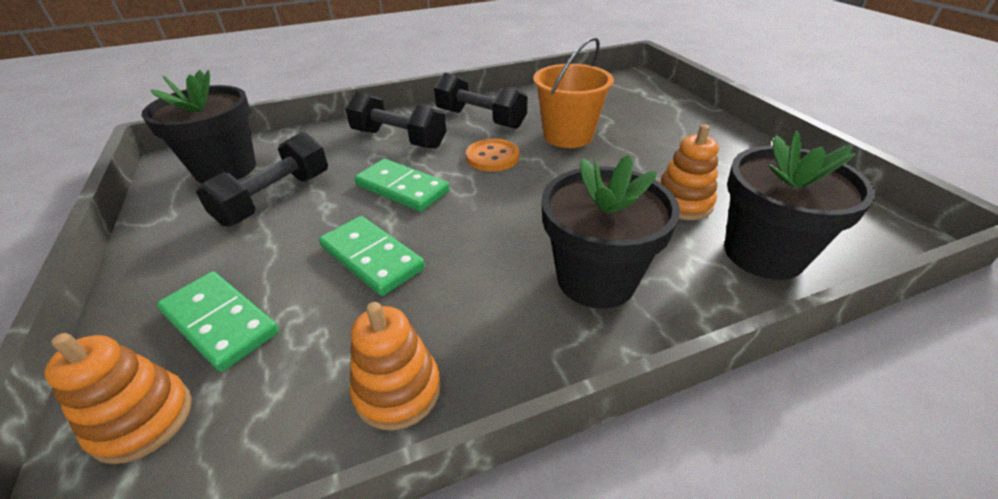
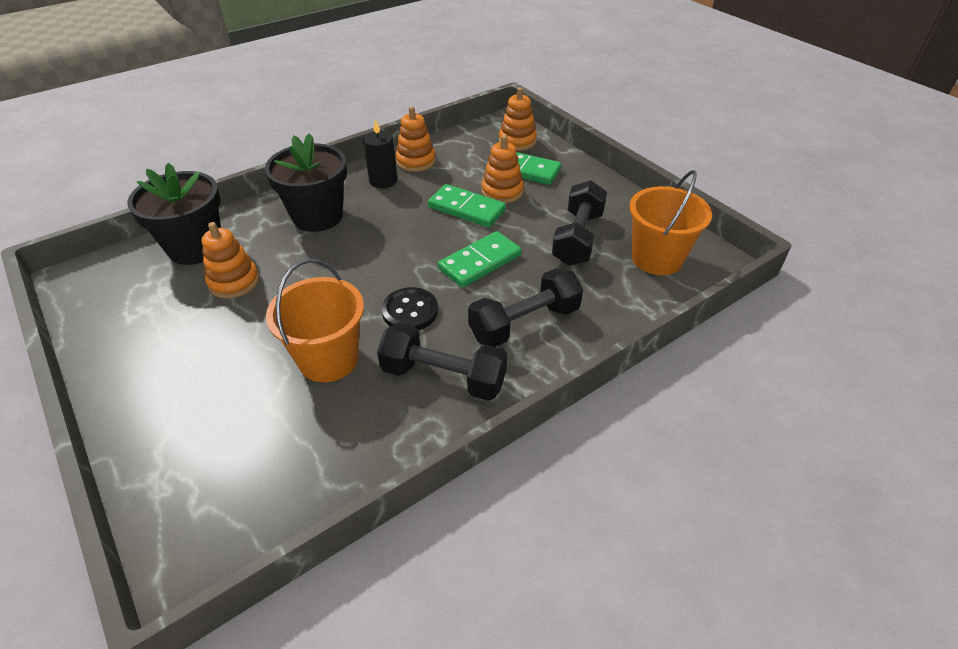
camera: 165 degrees right, 5 degrees up
black flower pot [141,70,256,183] -> orange bucket [629,170,712,275]
black dumbbell [345,91,446,149] -> black dumbbell turned 45 degrees counterclockwise [468,268,583,347]
green domino [355,159,450,212] -> green domino turned 60 degrees counterclockwise [438,231,522,288]
orange button [466,139,519,171] -> black button [381,287,438,330]
none -> black candle [363,119,397,188]
none -> orange stacking toy [481,135,524,203]

